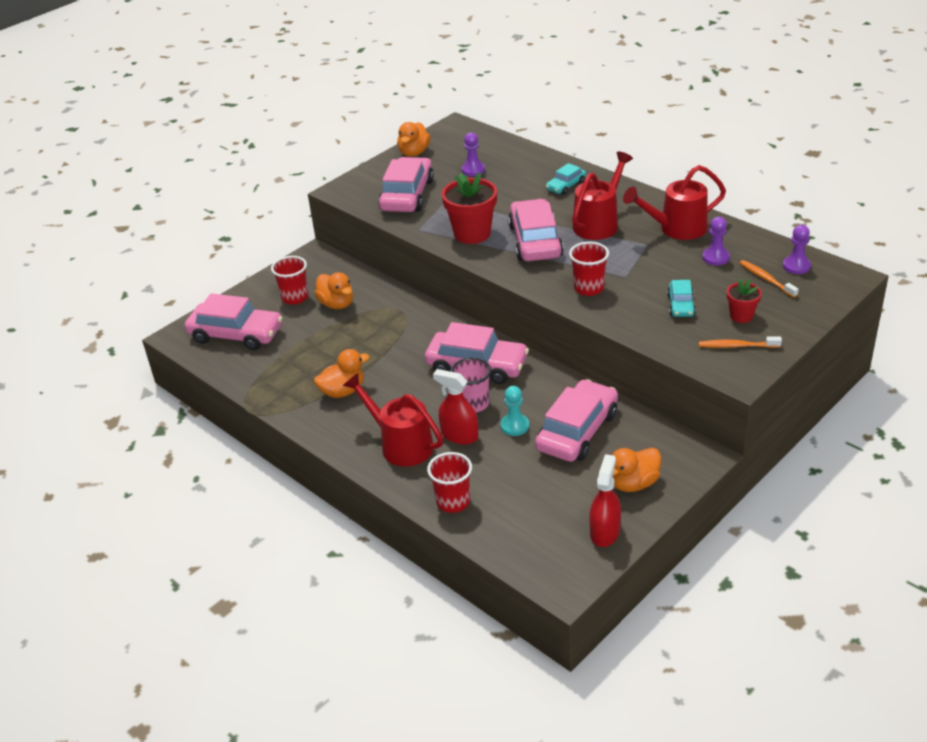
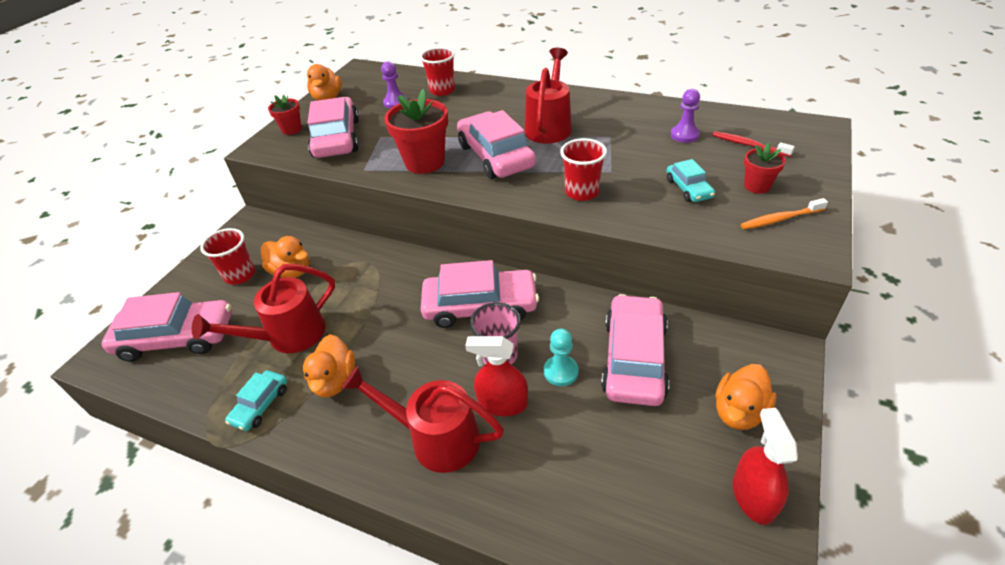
camera: 20 degrees left, 5 degrees up
orange duck [314,349,370,398] -> orange duck turned 135 degrees clockwise [303,334,355,398]
red cup [427,452,472,513] -> red cup moved to [420,47,455,96]
turquoise car [546,163,586,195] -> turquoise car moved to [225,370,287,431]
red watering can [623,165,726,240] -> red watering can moved to [192,264,335,353]
orange toothbrush [740,260,799,298] -> red toothbrush [712,131,795,157]
purple pawn [783,225,811,274] -> none
none -> red flower pot [268,95,302,135]

